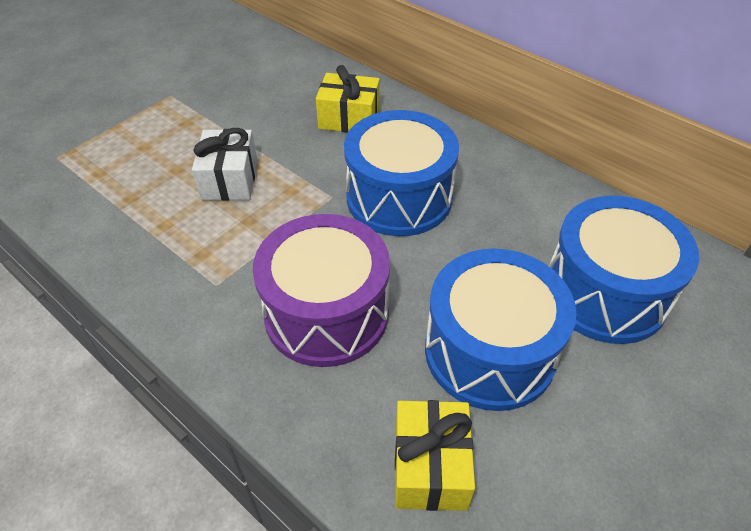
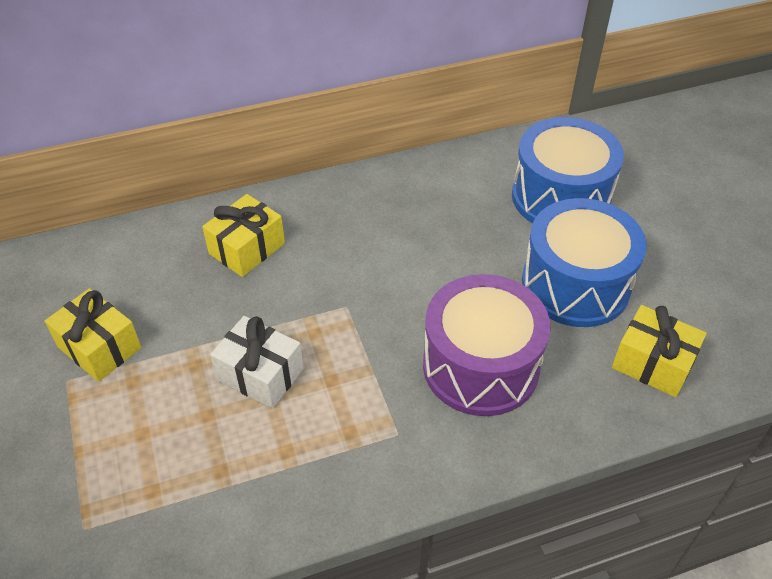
camera: 60 degrees left, 0 degrees up
blue drum [344,110,459,236] -> none
none -> yellow gift [45,289,141,382]

